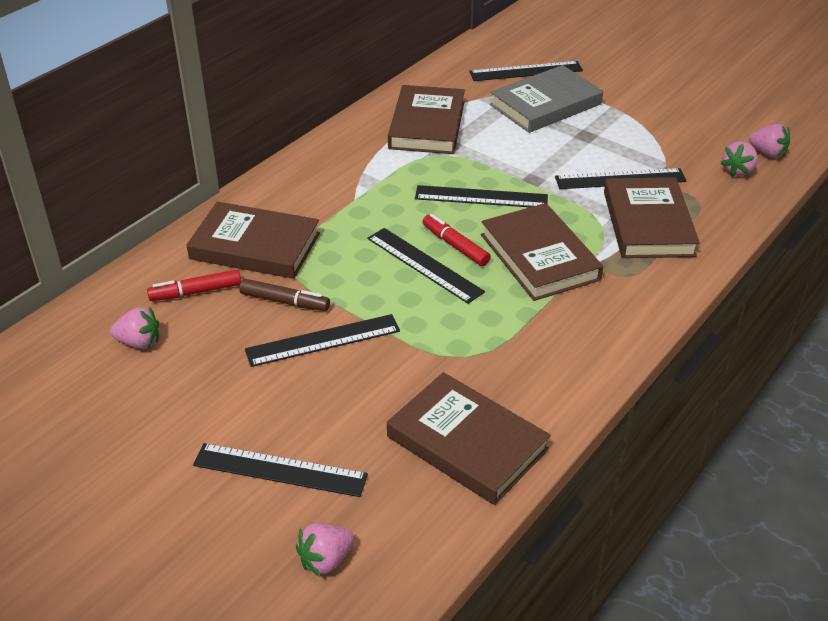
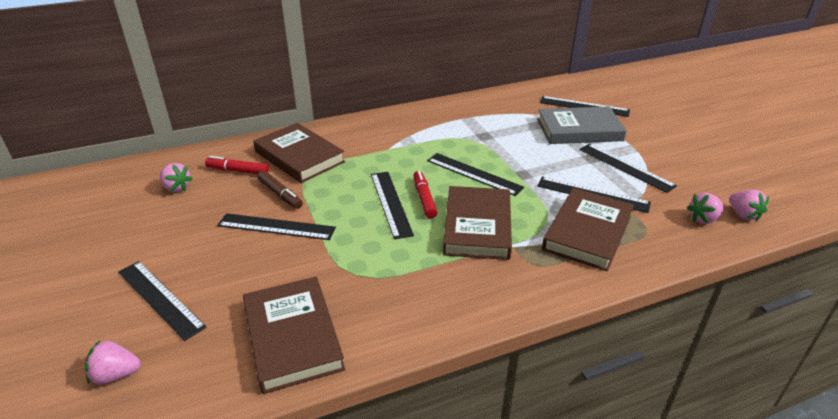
camera: 30 degrees right, 5 degrees down
brown book [388,85,465,154] -> none
none -> black ruler [579,143,677,193]

